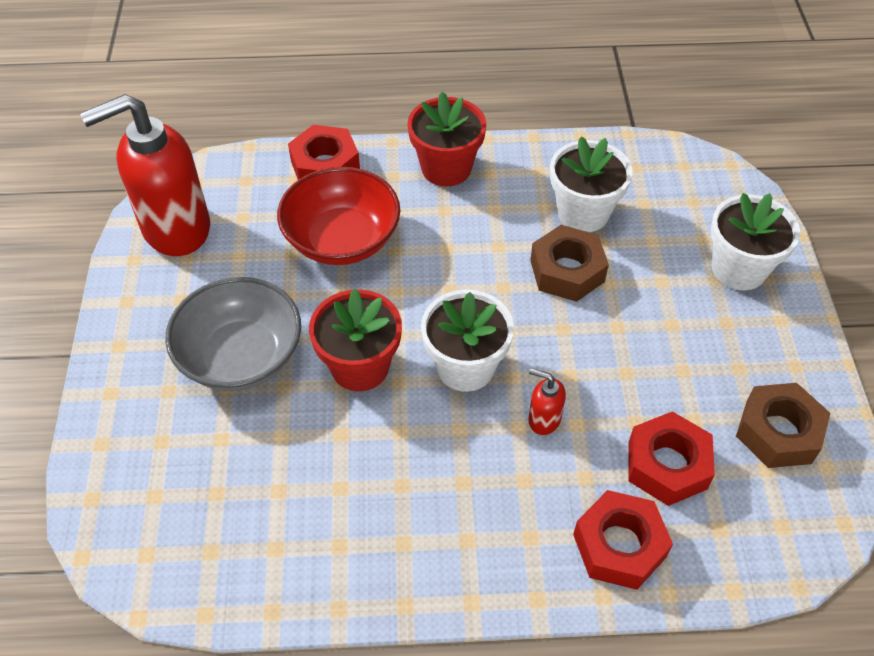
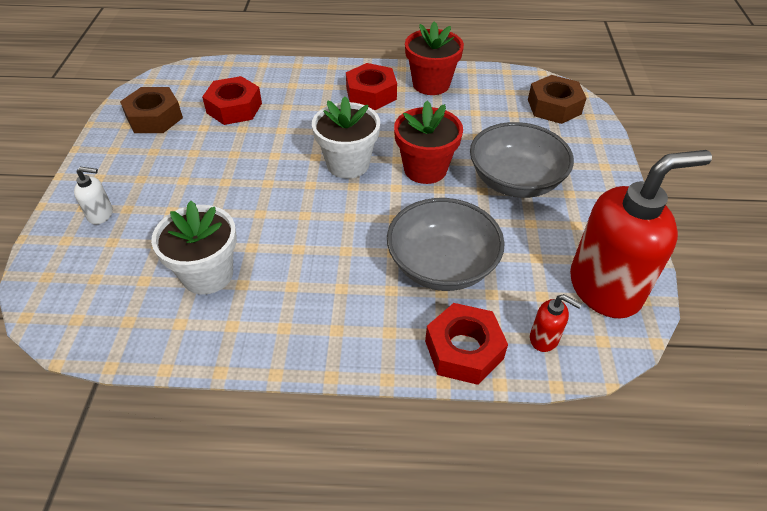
camera: 175 degrees left, 5 degrees down
red bowl [277,167,400,265] -> grey bowl [387,198,505,291]
red flower pot [407,92,486,186] -> red flower pot moved to [405,21,464,95]
red soap dispenser [528,368,566,435] -> red soap dispenser moved to [530,294,582,352]
brown nut [530,225,609,302] -> brown nut moved to [528,75,586,124]
red nut [573,490,673,590] -> red nut moved to [346,63,397,110]
white flower pot [710,193,800,290] -> white soap dispenser [74,167,113,225]

